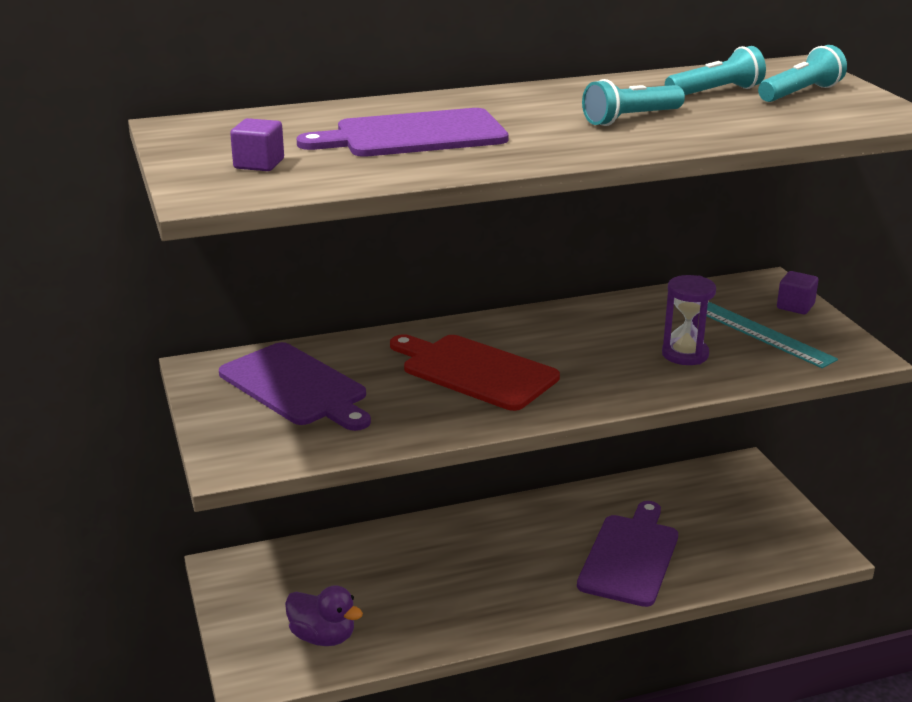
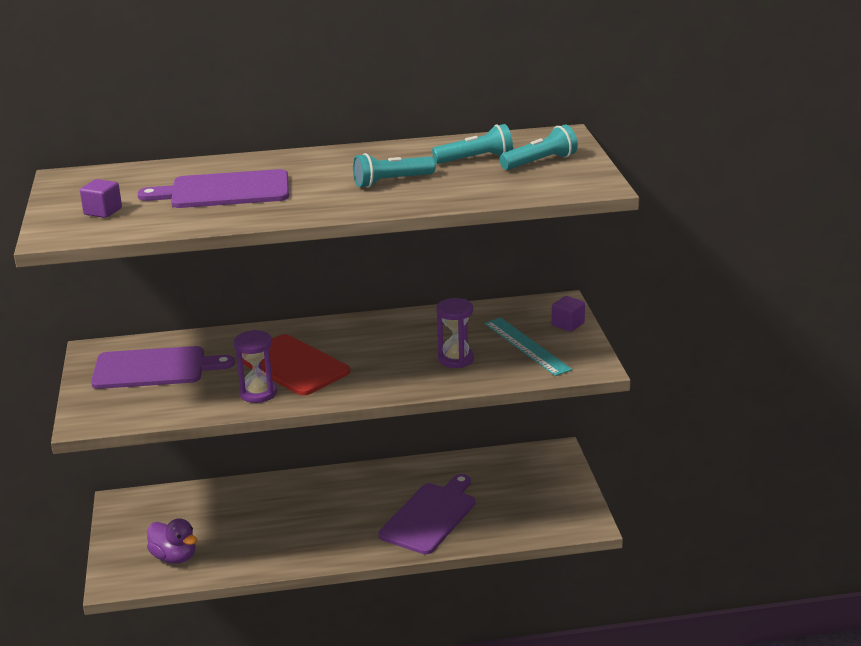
camera: 10 degrees right, 0 degrees up
purple cutting board [219,342,371,431] -> purple cutting board turned 60 degrees counterclockwise [91,346,235,389]
none -> purple hourglass [234,330,277,403]

